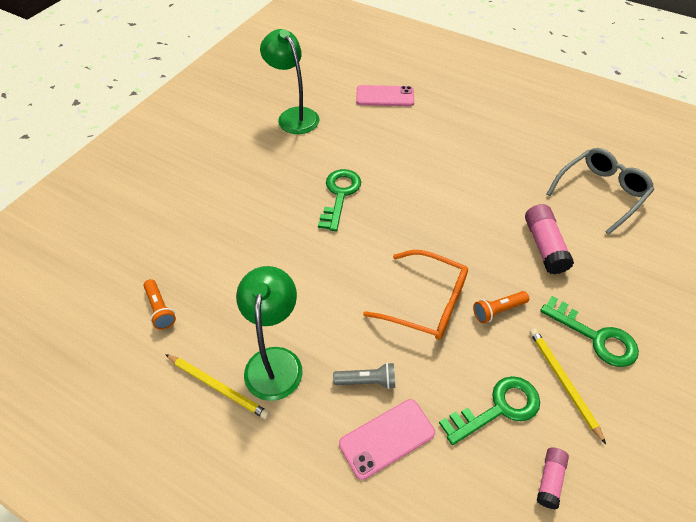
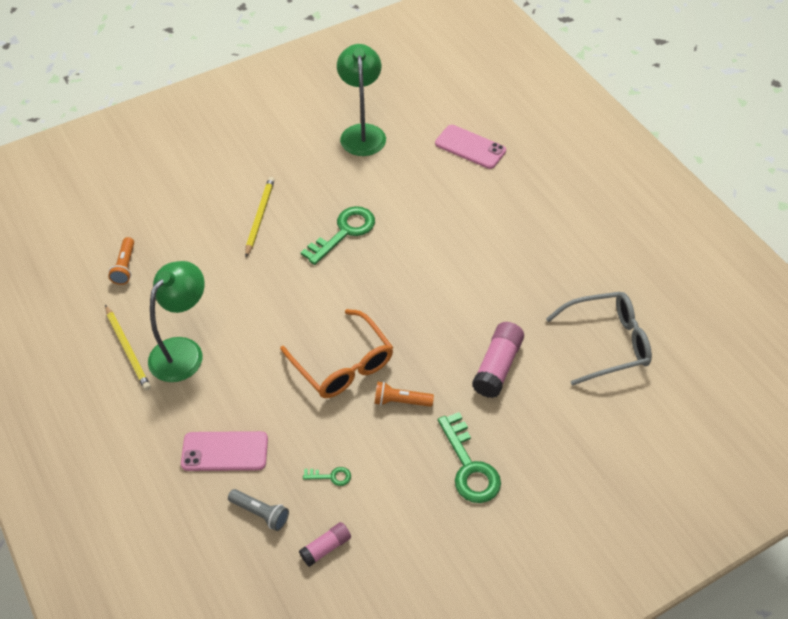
camera: 30 degrees right, 0 degrees up
grey flashlight [333,363,395,389] -> grey flashlight moved to [228,489,289,531]
green key [439,376,540,445] -> green key [303,467,351,486], size x0.46
yellow pencil [530,328,606,444] -> yellow pencil moved to [245,177,275,257]

